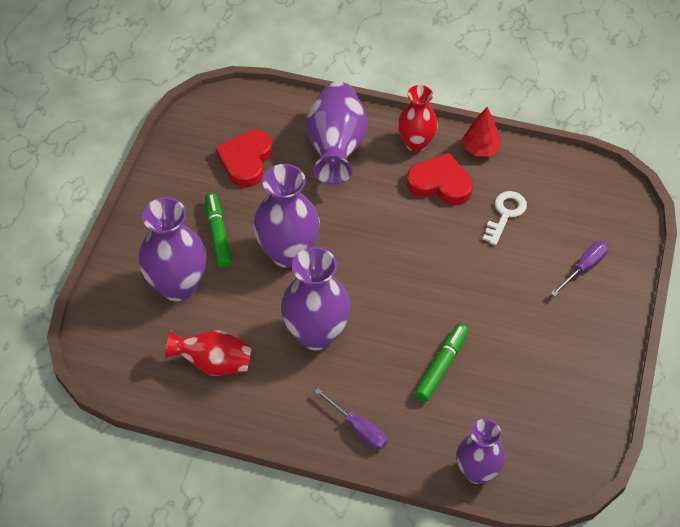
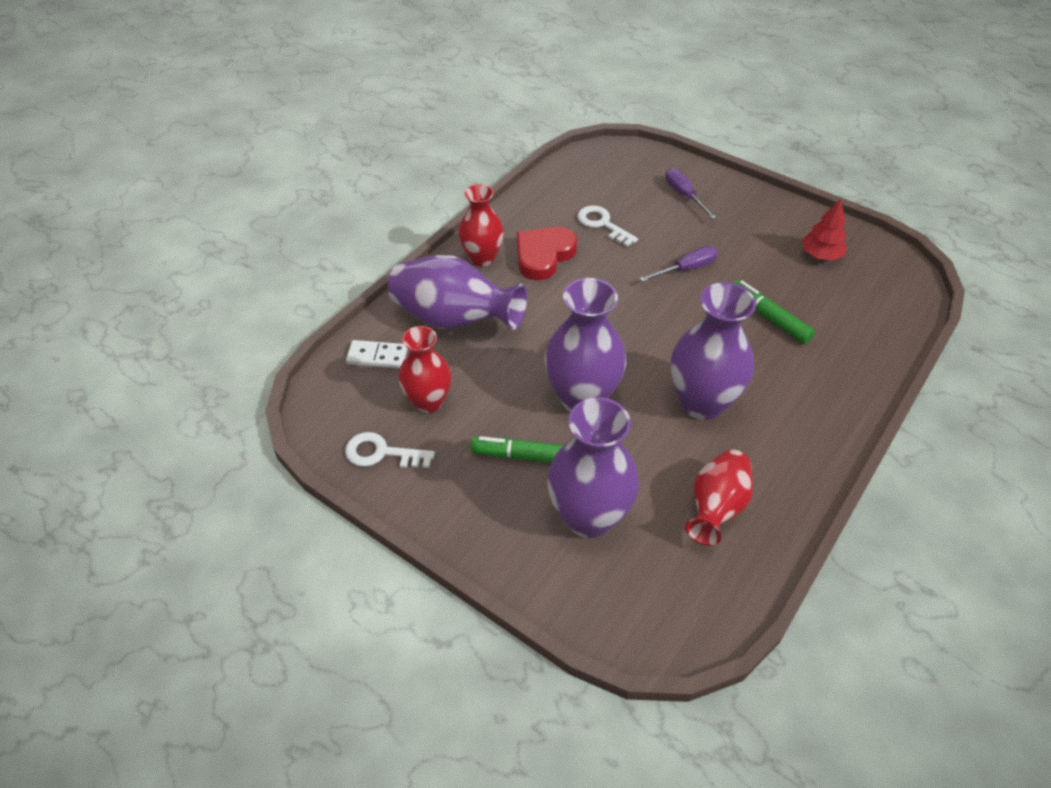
camera: 70 degrees left, 5 degrees down
red heart [216,130,272,187] -> red vase [398,326,451,413]
purple screwdriver [314,388,388,449] -> purple screwdriver moved to [639,246,718,282]
purple vase [457,419,505,484] -> none
red tree [462,107,502,157] -> red tree moved to [802,199,847,261]
none -> white key [345,432,435,468]
none -> white domino [346,340,408,369]

